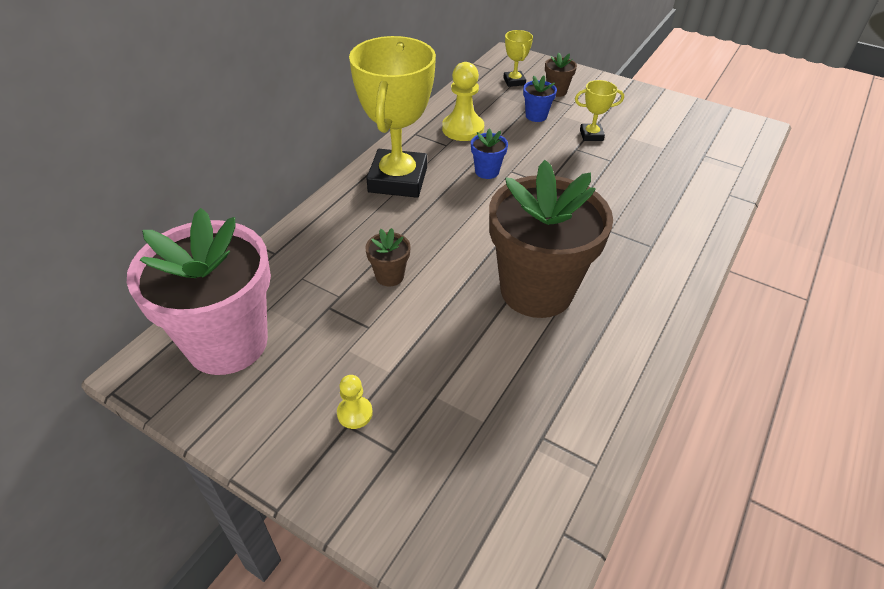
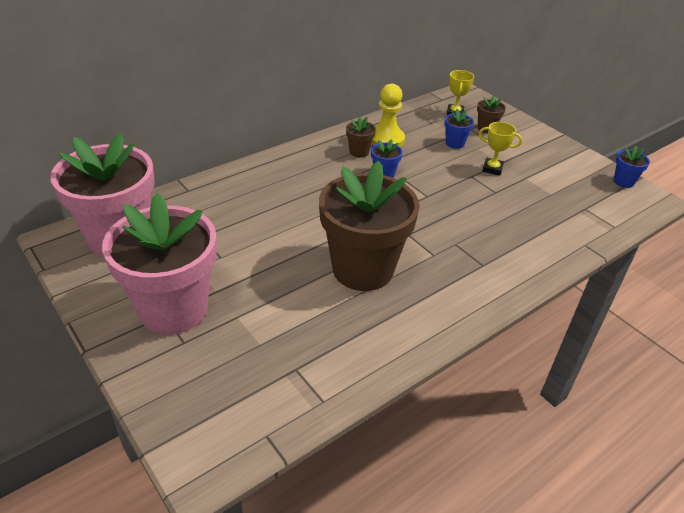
camera: 20 degrees right, 5 degrees down
yellow pawn [337,375,373,429] -> pink flower pot [102,193,217,334]
yellow trophy [349,36,436,198] -> none
brown flower pot [365,228,411,286] -> brown flower pot moved to [346,116,376,158]
none -> blue flower pot [614,146,650,188]

